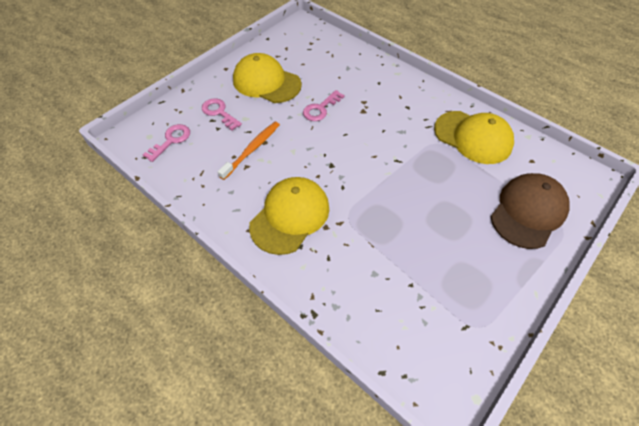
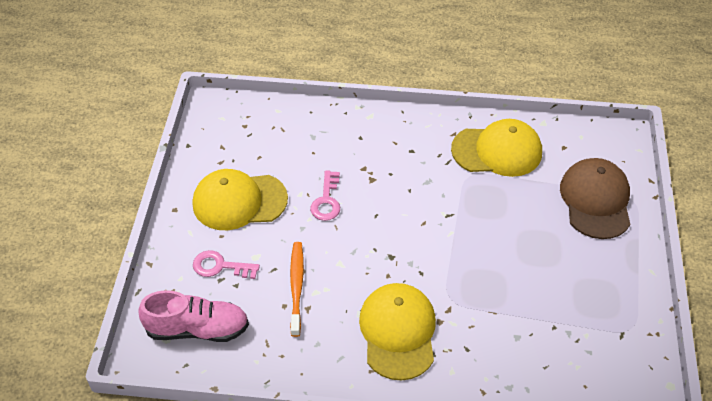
camera: 35 degrees left, 5 degrees down
pink key [143,124,190,162] -> pink shoe [138,290,249,342]

